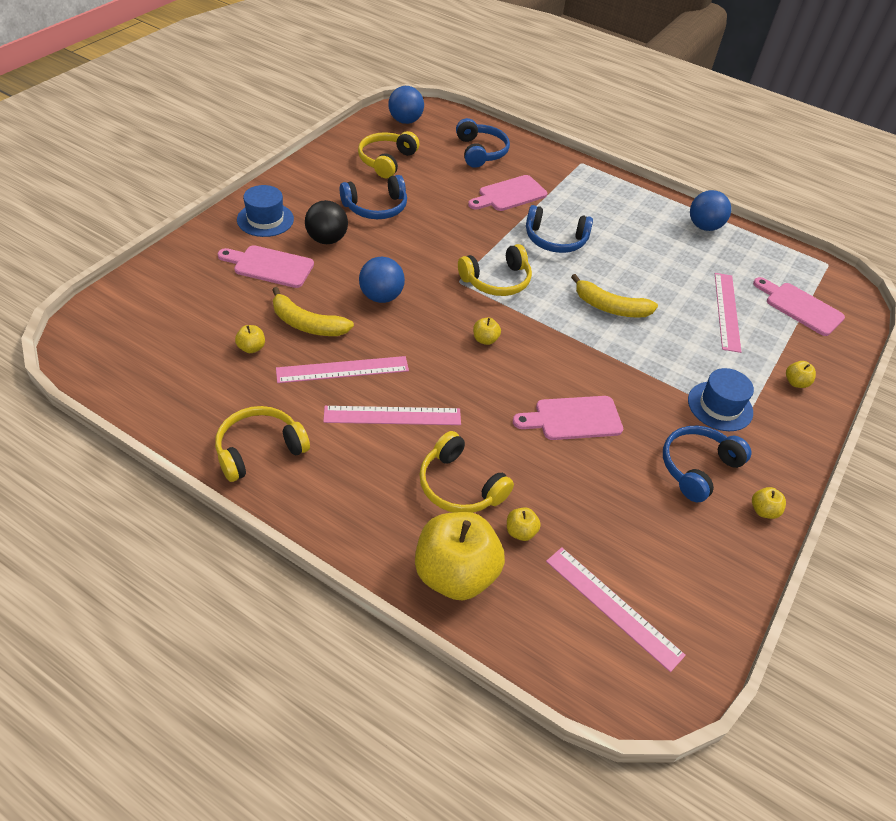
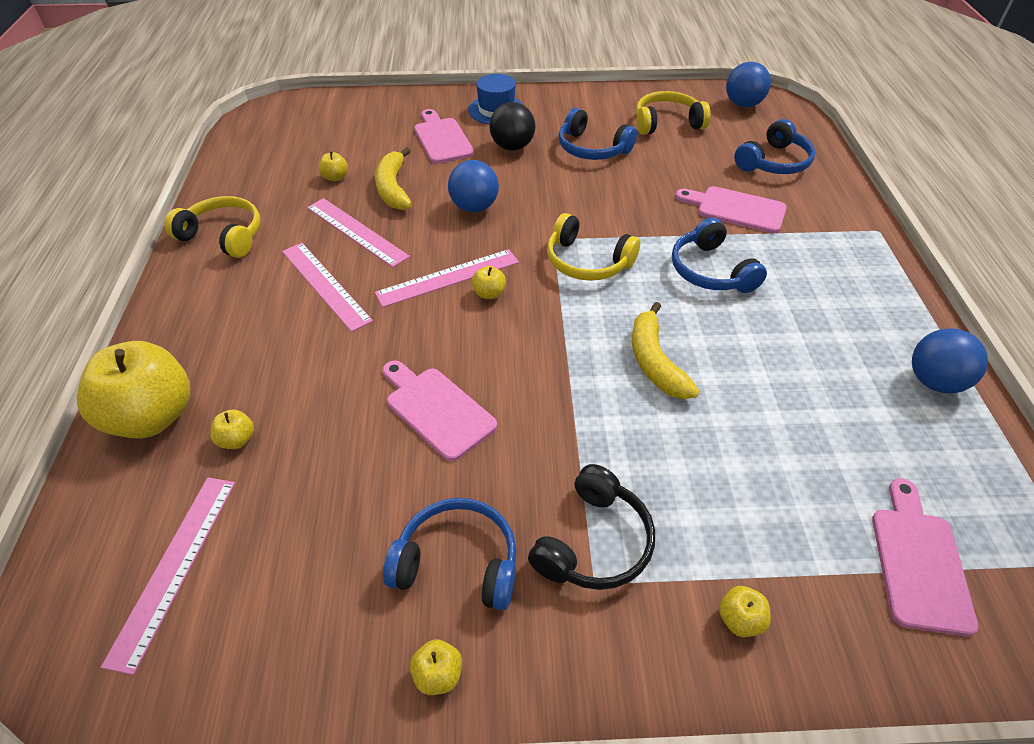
camera: 60 degrees right, 0 degrees up
yellow headphones [419,431,514,513] -> none
blue hat [688,368,754,431] -> black headphones [528,464,655,590]
pink ruler [715,273,741,353] -> pink ruler moved to [375,249,519,307]

